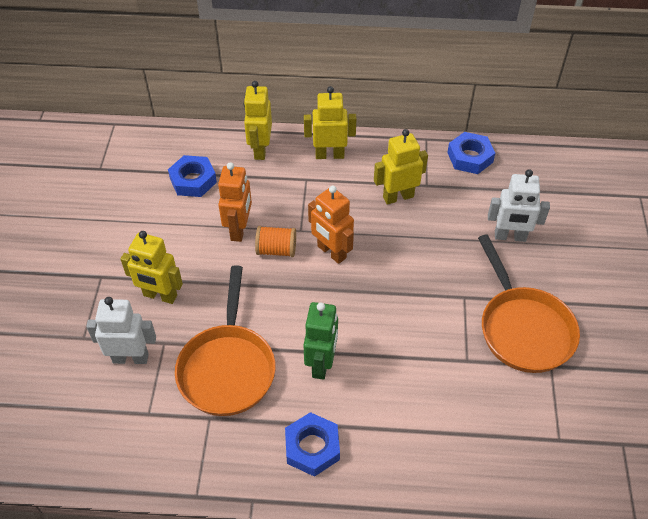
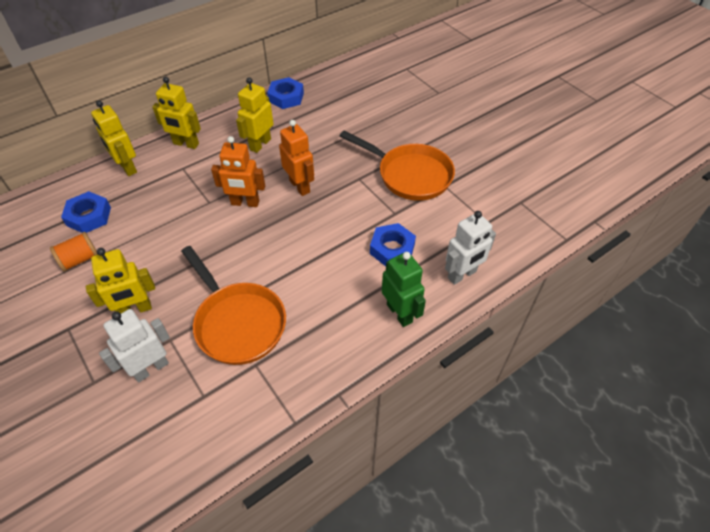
camera: 40 degrees left, 0 degrees up
orange robot [218,162,252,242] -> orange robot moved to [279,120,314,196]
orange spool [255,226,296,257] -> orange spool moved to [50,232,98,272]
blue nut [285,412,340,477] -> blue nut moved to [370,223,416,266]
green robot [303,302,338,380] -> green robot moved to [382,252,426,327]
yellow robot [304,86,357,159] -> yellow robot turned 120 degrees counterclockwise [152,77,201,149]
white robot [488,169,550,242] -> white robot moved to [445,211,496,285]

